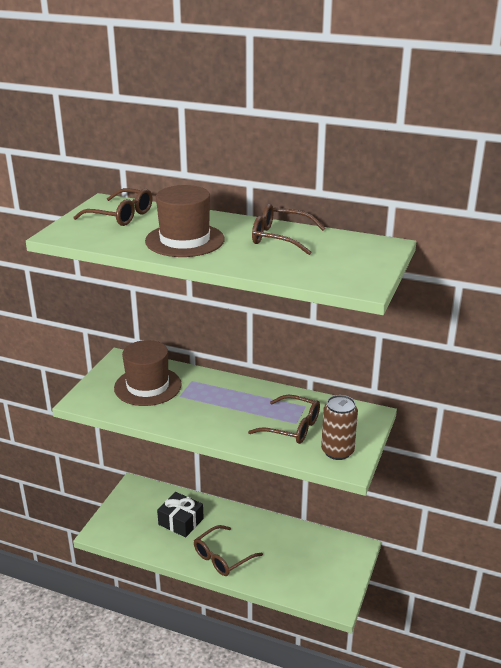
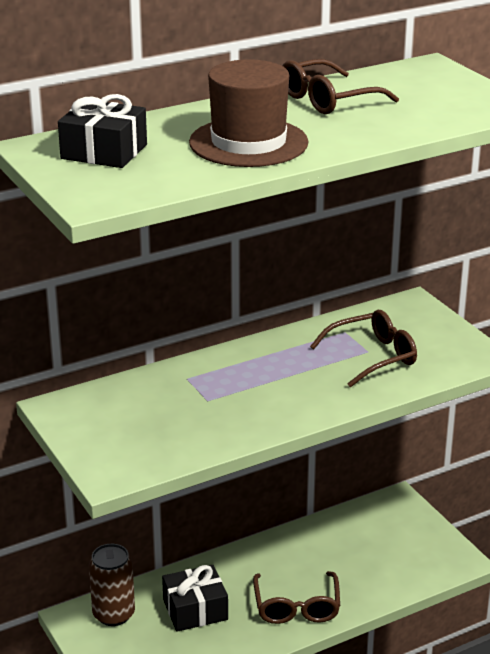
camera: 50 degrees left, 0 degrees up
brown glasses [73,188,153,226] -> black gift [58,94,147,168]
brown hat [114,340,182,406] -> none
brown can [321,395,358,460] -> brown can moved to [89,544,135,626]

